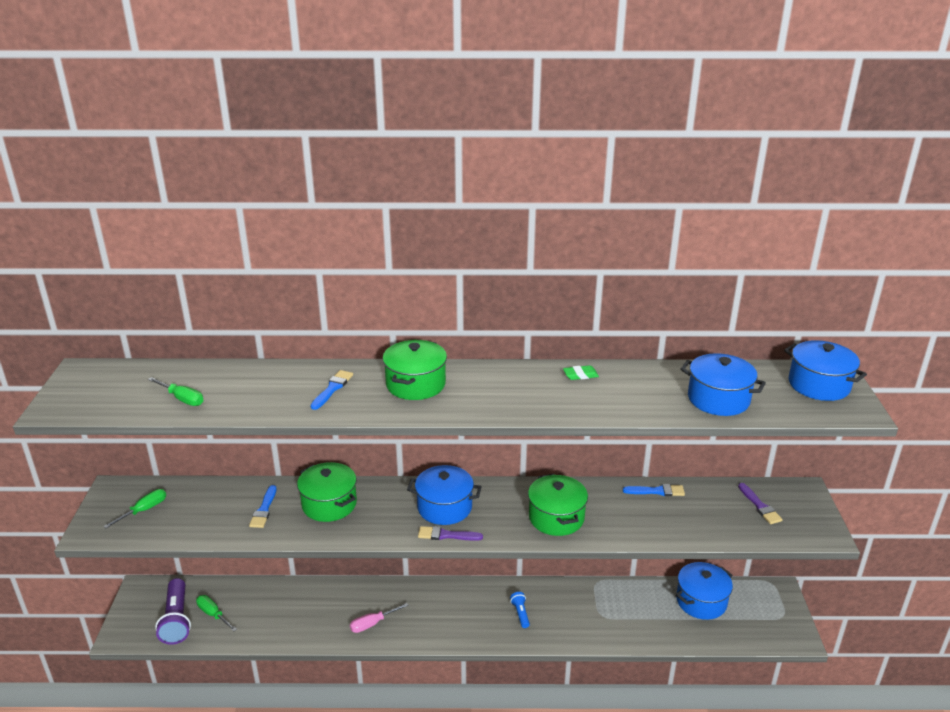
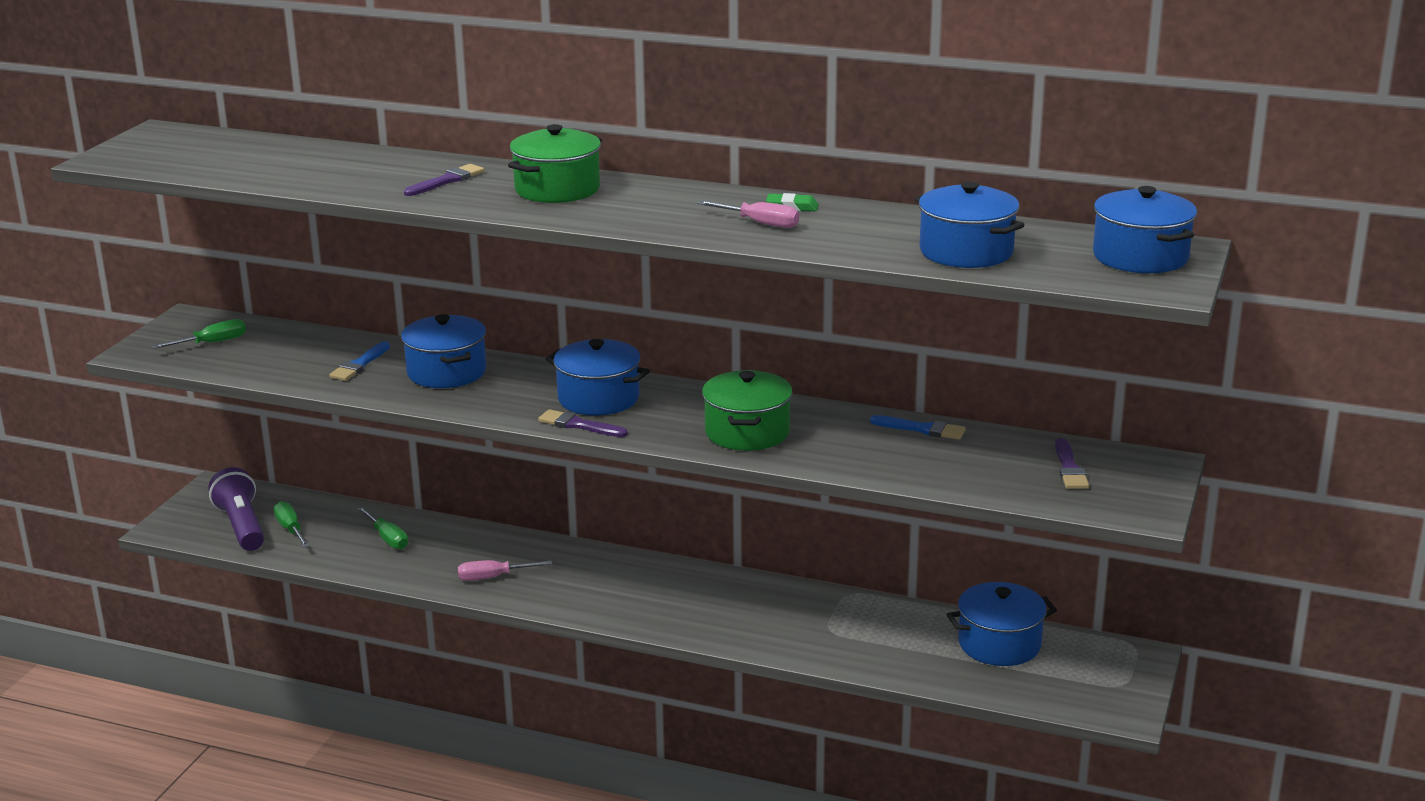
camera: 20 degrees right, 5 degrees down
green screwdriver [148,377,204,406] -> green screwdriver moved to [358,507,408,549]
purple flashlight [155,578,191,645] -> purple flashlight turned 150 degrees clockwise [209,467,264,551]
green pot [297,462,357,522] -> blue pot [401,314,486,388]
blue brush [310,370,353,410] -> purple brush [404,164,484,196]
blue flashlight [510,592,530,628] -> none
none -> pink screwdriver [698,201,799,228]

